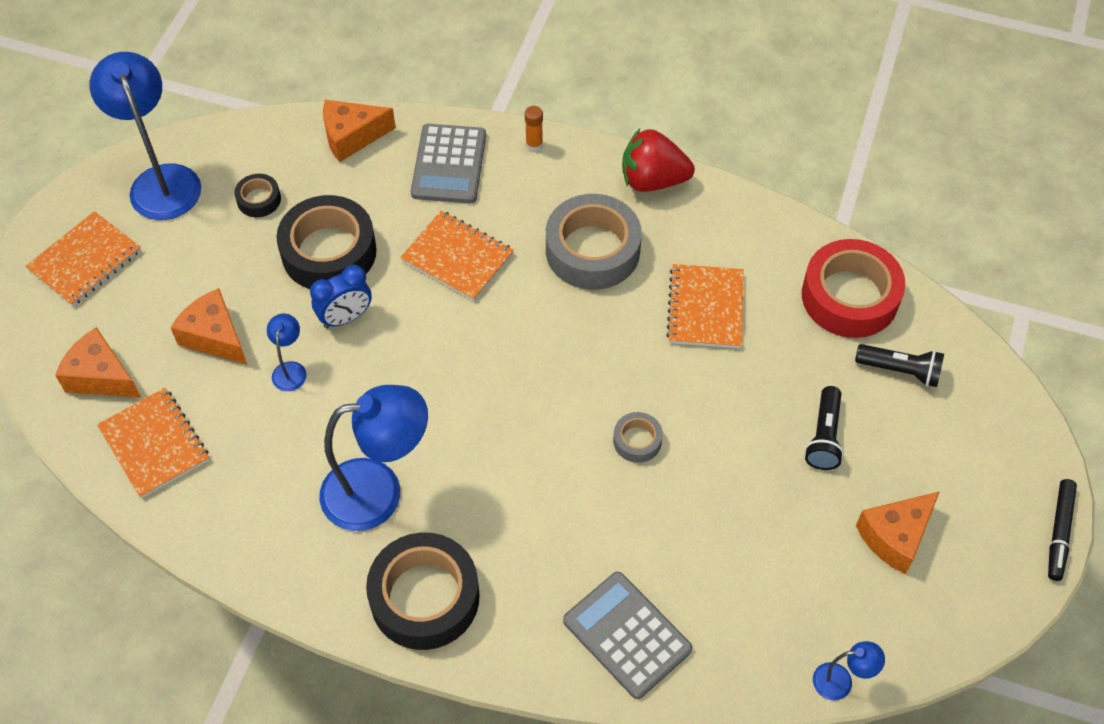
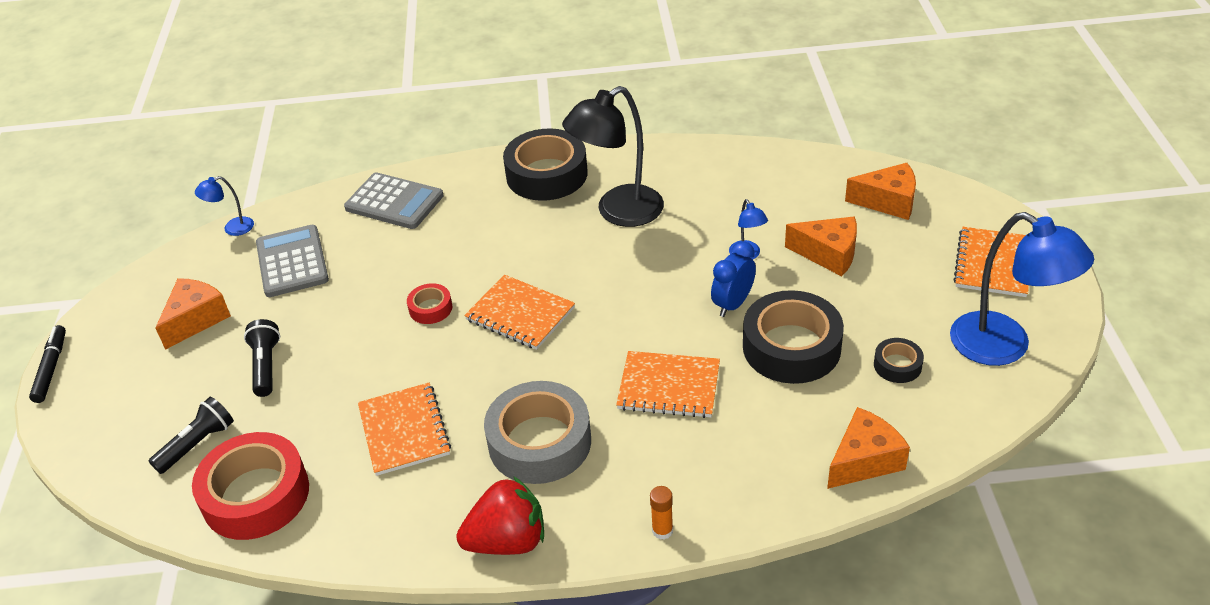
camera: 160 degrees right, 15 degrees down
orange notebook [97,388,209,499] -> orange notebook moved to [464,275,575,350]
blue lamp [320,385,428,531] -> black lamp [562,86,664,227]
grey calculator [411,124,486,203] -> grey calculator moved to [256,225,329,297]
grey tape [613,412,663,463] -> red tape [407,283,452,324]
black flashlight [855,344,944,387] -> black flashlight turned 135 degrees clockwise [149,397,234,474]

